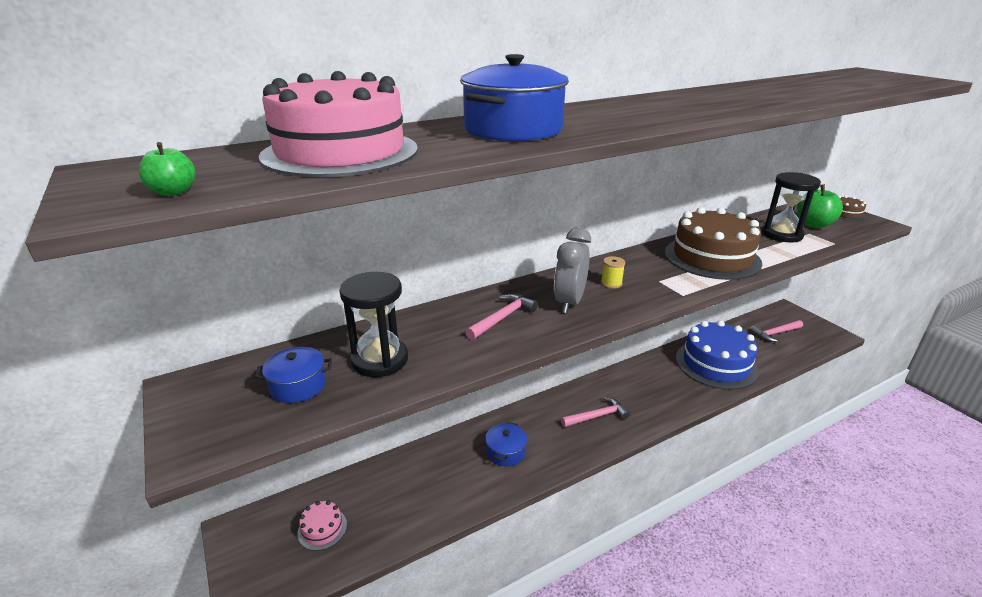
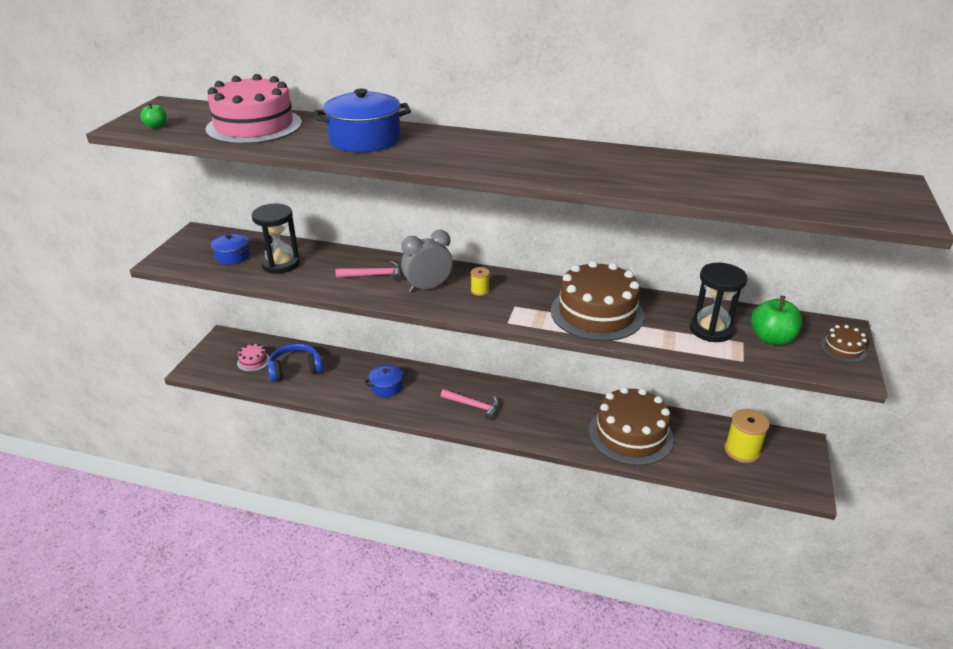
camera: 45 degrees right, 5 degrees up
blue cake [676,320,759,390] -> brown cake [589,387,674,466]
pink hammer [750,320,803,342] -> yellow spool [724,409,769,463]
none -> blue headphones [267,343,323,382]

